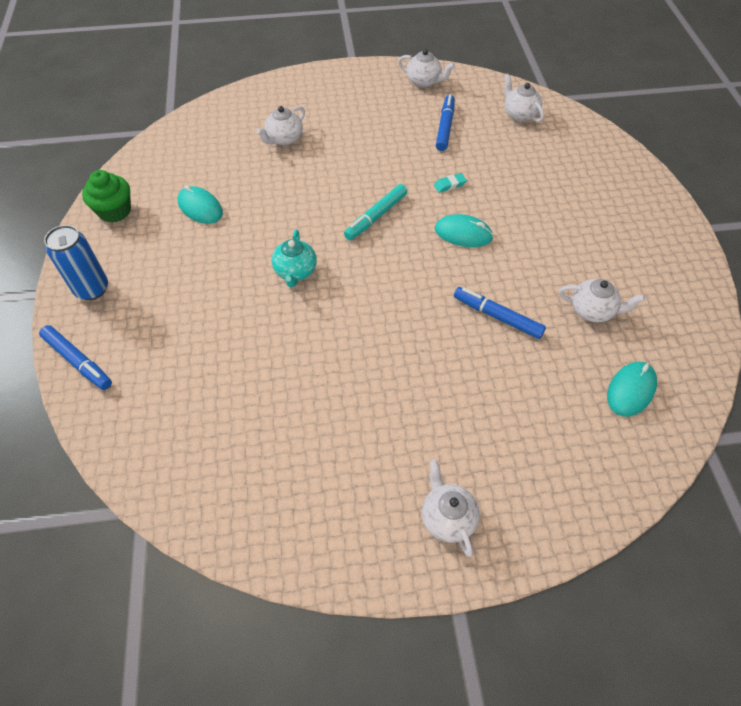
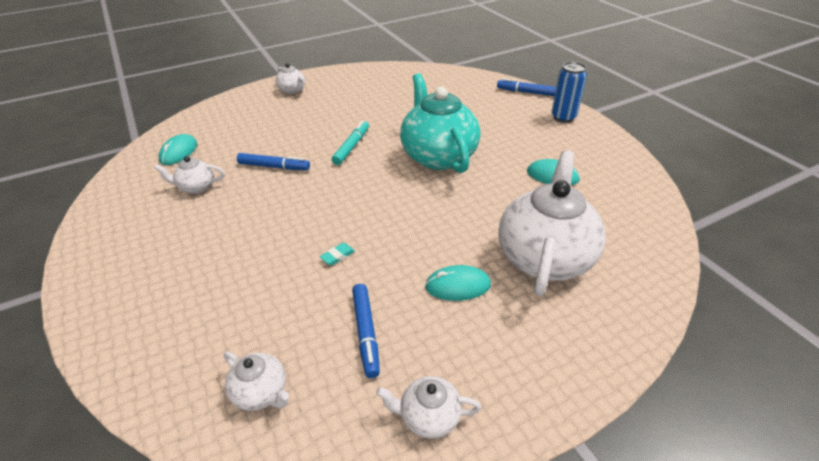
camera: 160 degrees right, 15 degrees down
green cupcake [82,170,131,223] -> none
white teapot [256,106,305,145] -> white teapot [498,150,606,296], size x2.18
turquoise teapot [272,230,317,287] -> turquoise teapot [400,73,480,173], size x2.18
turquoise marker [344,184,407,240] -> turquoise marker moved to [332,120,369,165]
turquoise mouse [435,214,493,247] -> turquoise mouse moved to [425,265,491,301]

